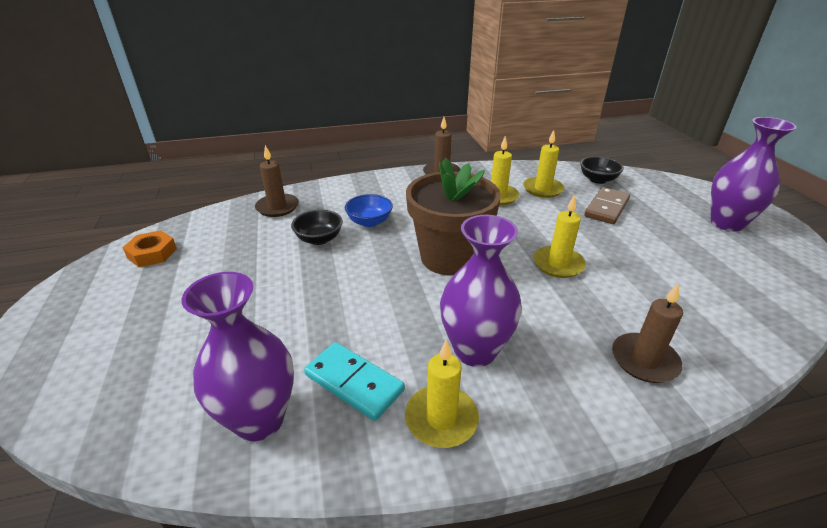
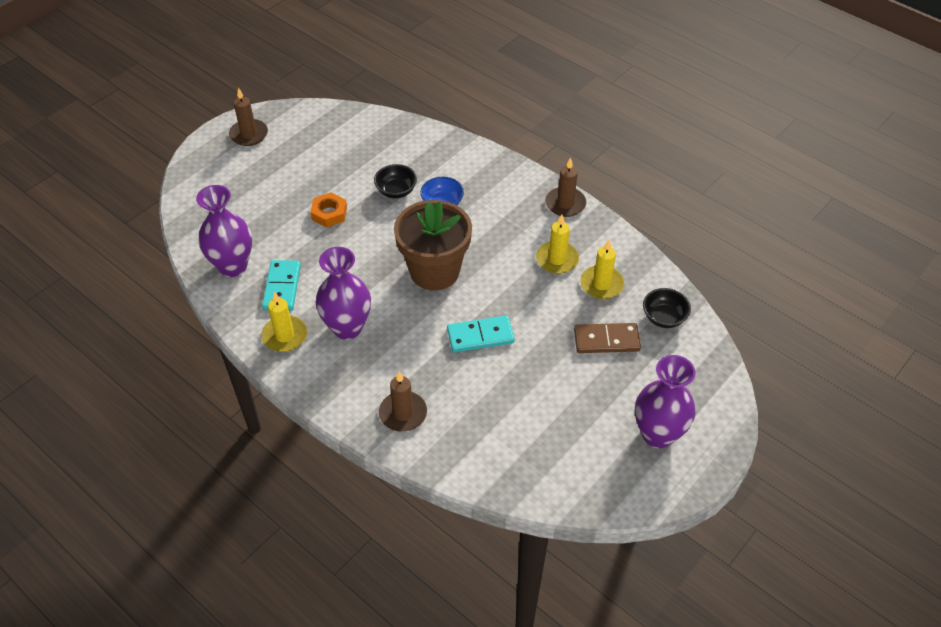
camera: 55 degrees right, 15 degrees up
orange nut [123,230,177,267] -> orange nut moved to [310,192,347,227]
brown candle [255,145,299,217] -> brown candle moved to [229,88,268,146]
yellow candle [533,195,586,278] -> turquoise domino [447,316,515,352]

